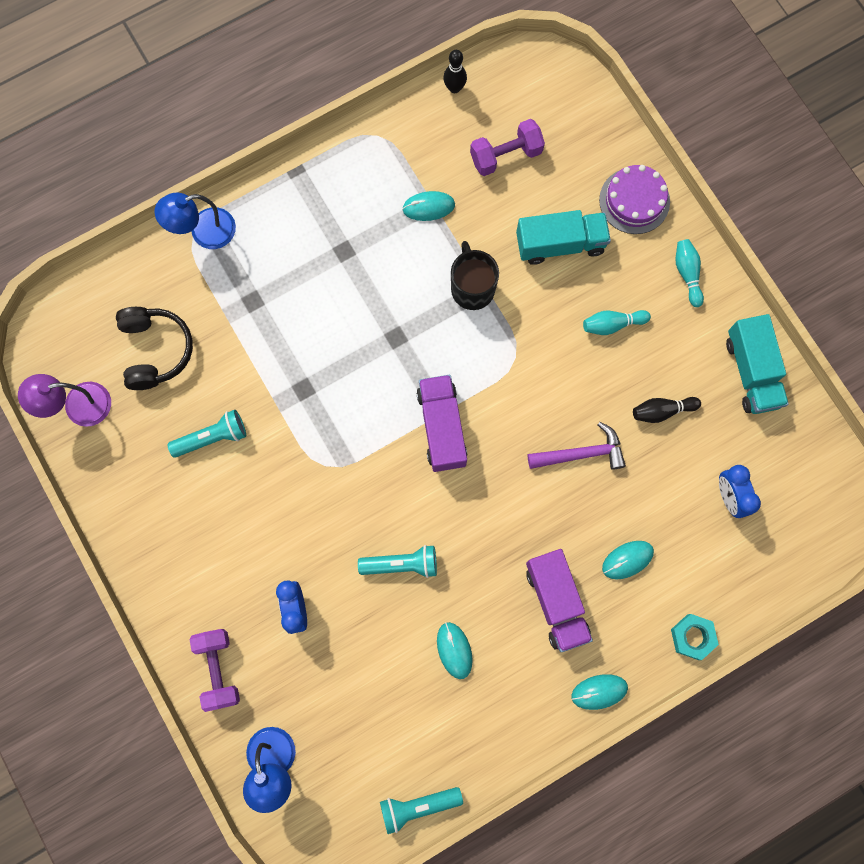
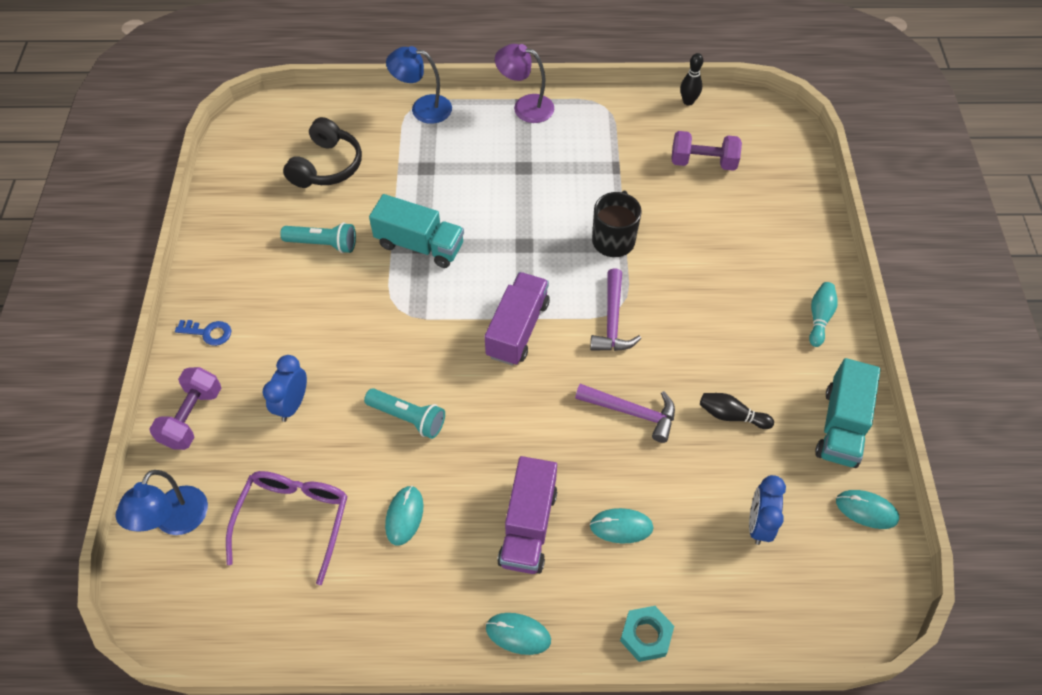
camera: 30 degrees right, 20 degrees down
purple lamp [18,374,111,427] -> purple lamp moved to [495,44,554,123]
turquoise flashlight [380,787,463,834] -> none
turquoise mouse [402,191,455,221] -> turquoise mouse moved to [836,490,899,529]
turquoise truck [516,210,611,265] -> turquoise truck moved to [369,194,464,268]
turquoise bowling pin [583,310,651,335] -> none
purple cake [599,165,670,234] -> none
none -> blue key [175,320,231,346]
none -> purple glasses [226,471,348,585]
none -> purple hammer [590,268,641,351]

